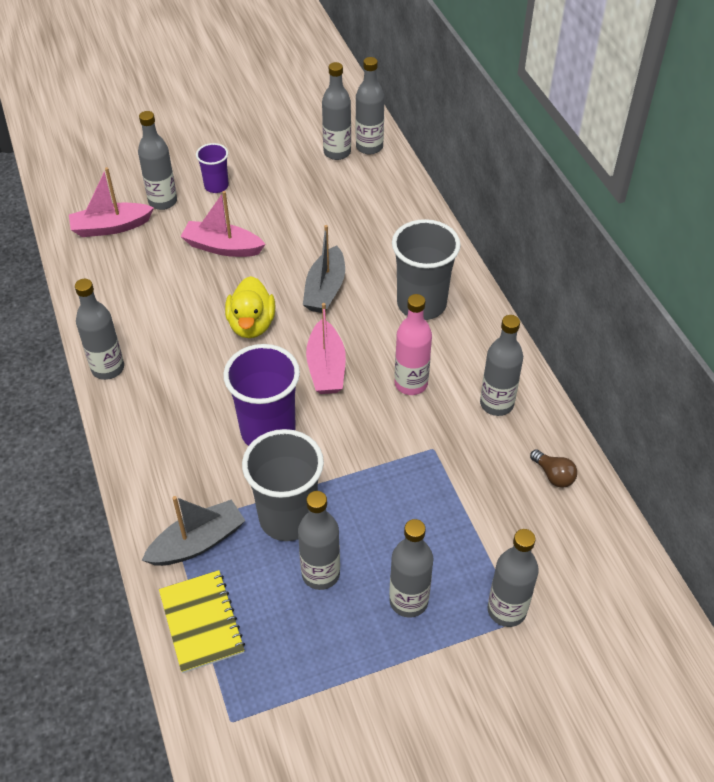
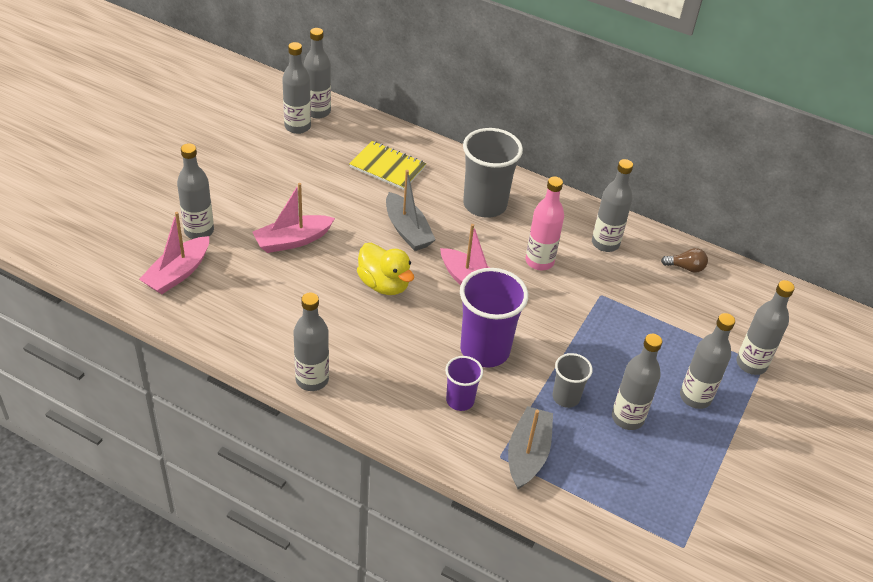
camera: 45 degrees left, 5 degrees down
yellow notebook [159,570,245,673] -> yellow notebook moved to [349,141,426,190]
purple cup [196,143,229,193] -> purple cup moved to [445,356,483,411]
grey cup [242,429,324,541] -> grey cup [553,353,593,408], size x0.54

